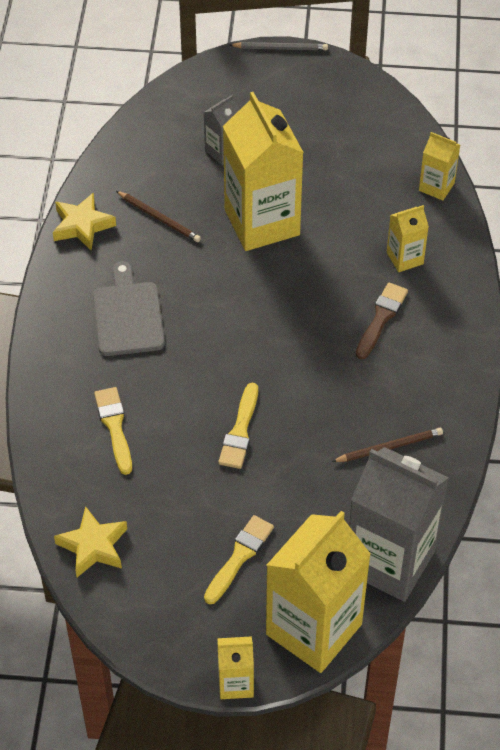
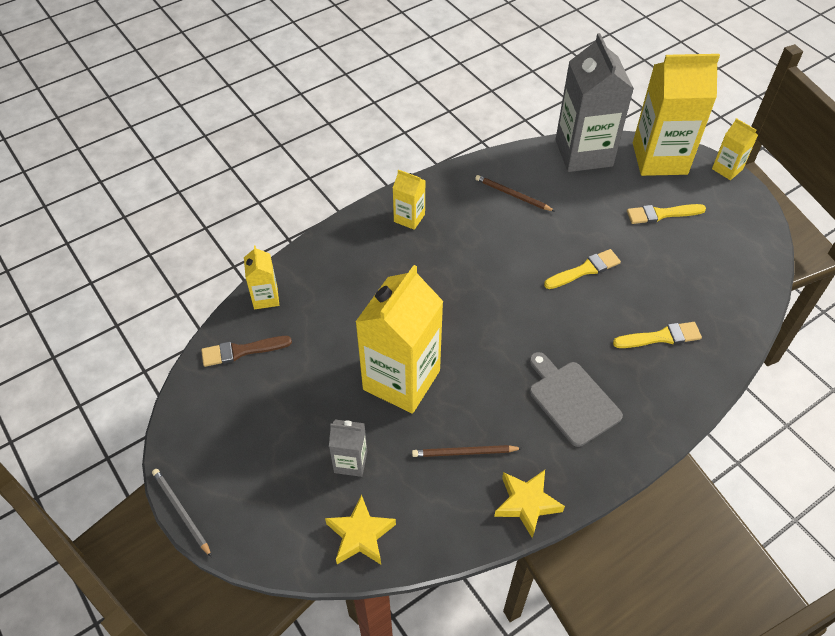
camera: 130 degrees left, 0 degrees up
yellow star [54,506,127,577] -> yellow star moved to [325,495,396,564]
grey cutting board [93,261,165,356] -> grey cutting board turned 105 degrees clockwise [529,352,623,447]
yellow brush [94,387,132,475] -> yellow brush turned 135 degrees counterclockwise [613,322,702,348]
brown pencil [116,191,201,242] -> brown pencil turned 90 degrees counterclockwise [412,445,522,457]
brown brush [356,282,408,359] -> brown brush moved to [201,336,292,367]
yellow carton [387,205,429,272] -> yellow carton moved to [393,169,426,230]

